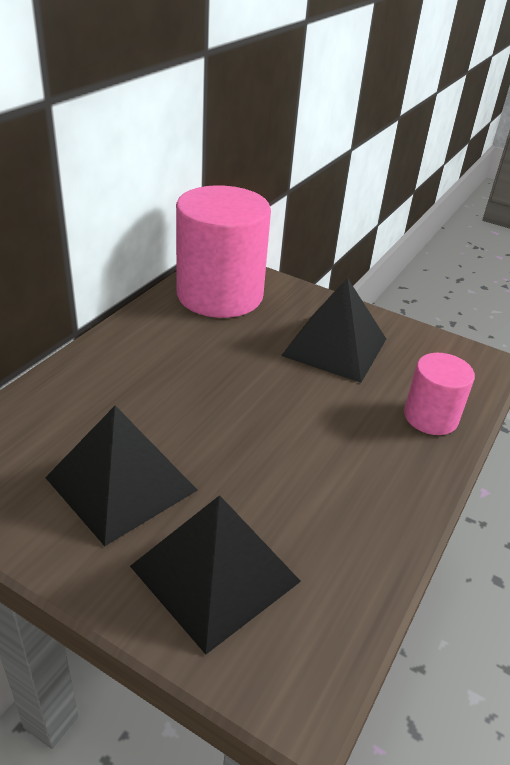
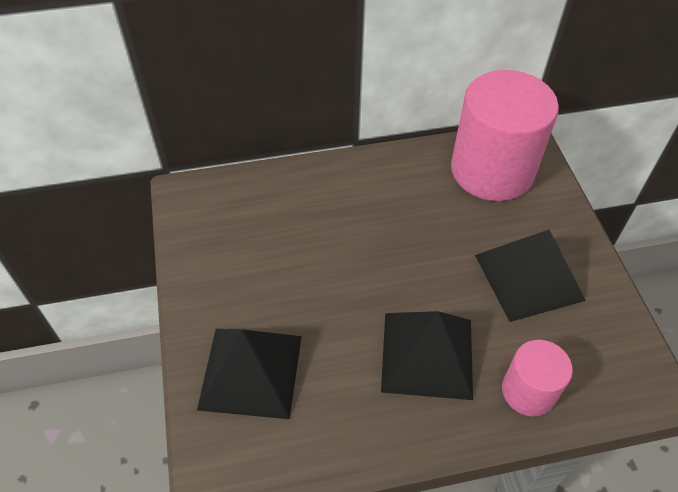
camera: 50 degrees right, 15 degrees up
black pyramid [45,406,197,546] -> black pyramid moved to [381,311,473,400]

